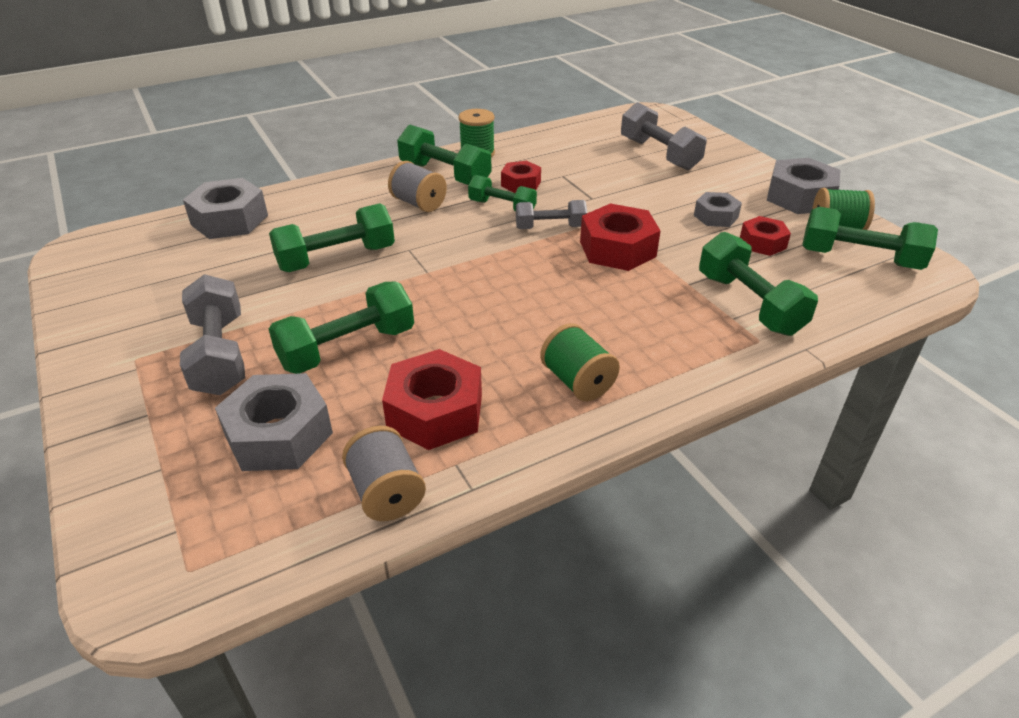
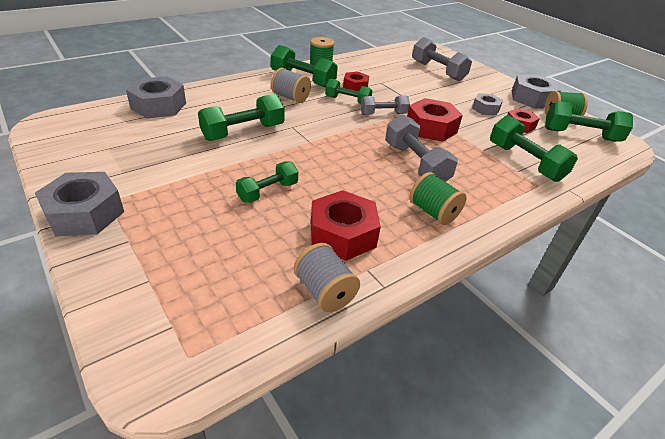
camera: 10 degrees left, 0 degrees up
grey dumbbell [180,274,245,395] -> grey dumbbell moved to [385,114,458,182]
grey nut [215,373,333,471] -> grey nut moved to [35,172,124,236]
green dumbbell [269,282,414,374] -> green dumbbell [236,161,298,203], size x0.64

